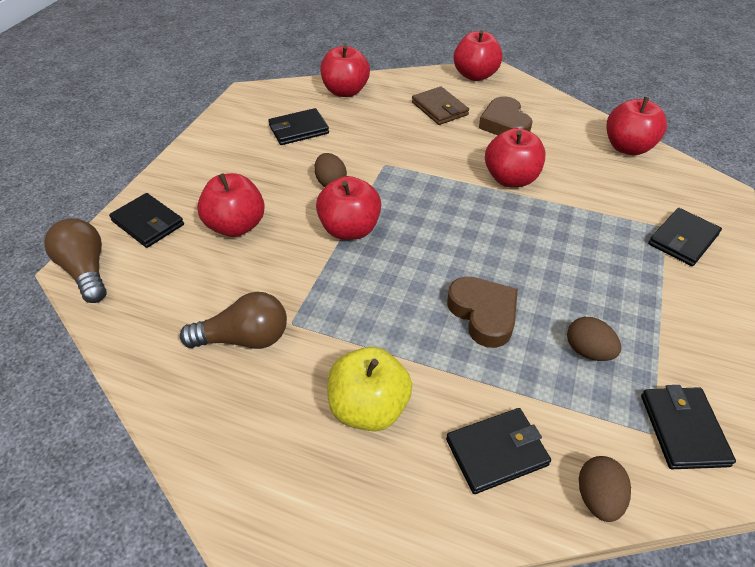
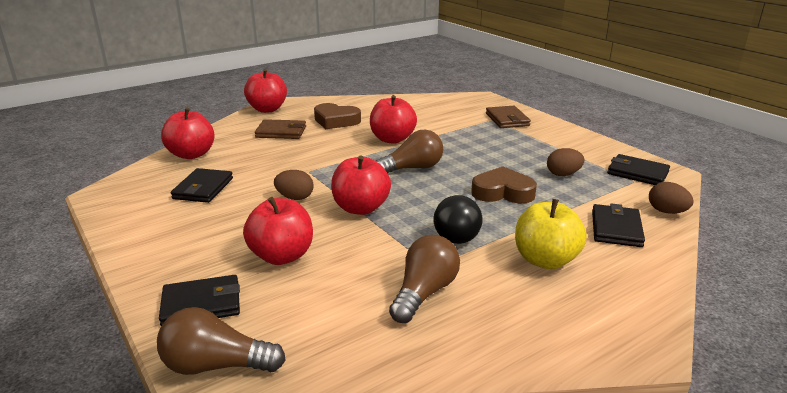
camera: 55 degrees left, 20 degrees down
red apple [607,97,667,155] -> none
black wallet [648,208,722,266] -> brown wallet [486,106,531,128]
none -> brown light bulb [376,130,443,173]
none -> black light bulb [433,194,483,244]

